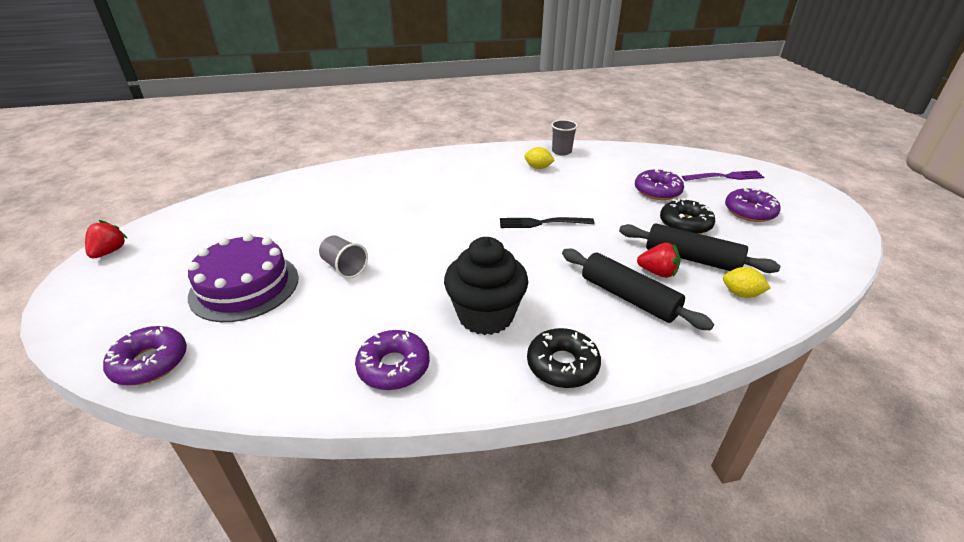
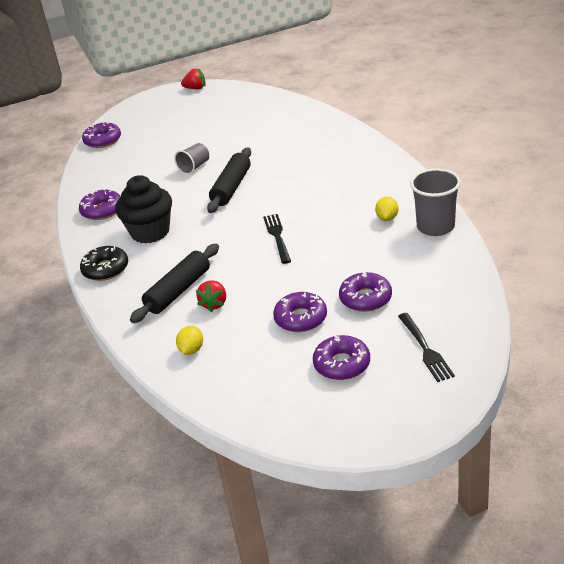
camera: 85 degrees right, 0 degrees up
purple cake [188,234,299,322] -> none
grey cup [551,120,578,155] -> grey cup [410,168,461,236], size x1.62
black rolling pin [619,223,781,273] -> black rolling pin moved to [207,147,251,213]
black donut [660,198,715,234] -> purple donut [273,292,327,332]
purple fork [682,170,764,181] -> black fork [398,313,455,382]

